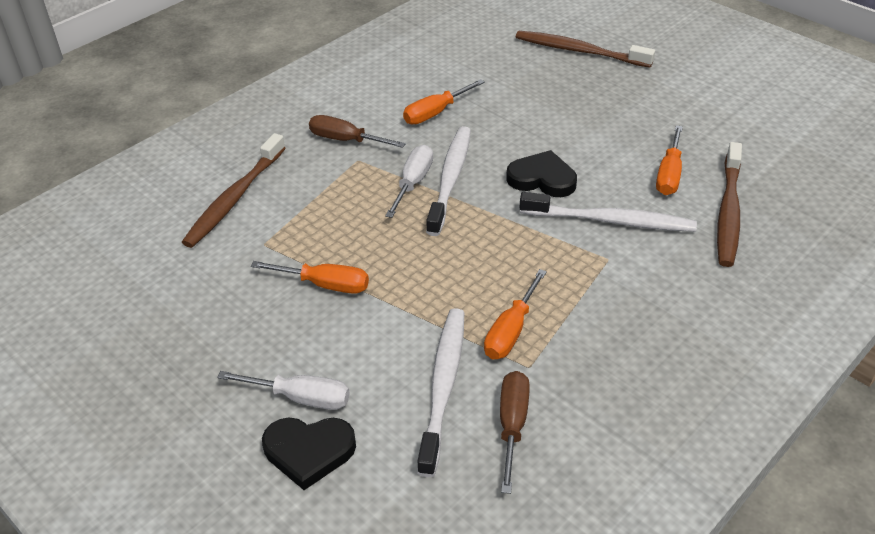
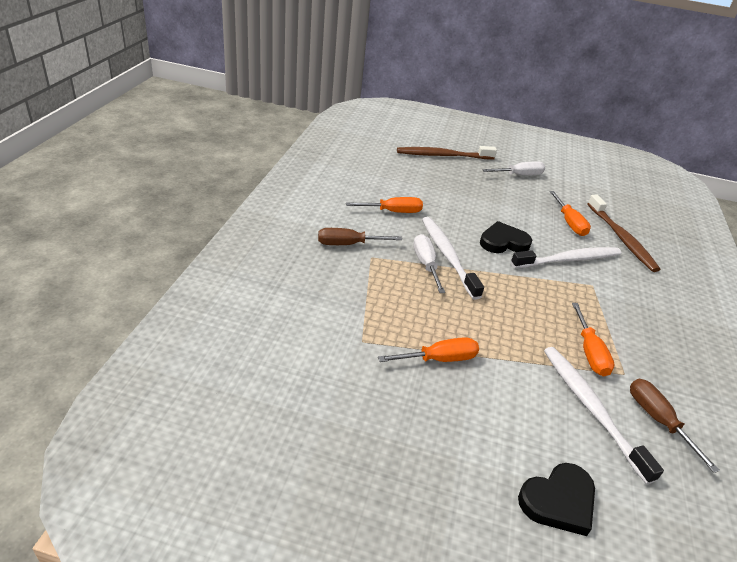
camera: 35 degrees left, 5 degrees down
brown toothbrush [182,133,285,248] -> none
white screwdriver [217,371,350,410] -> white screwdriver moved to [482,161,545,175]
orange screwdriver [403,79,485,124] -> orange screwdriver turned 120 degrees counterclockwise [346,197,423,213]

